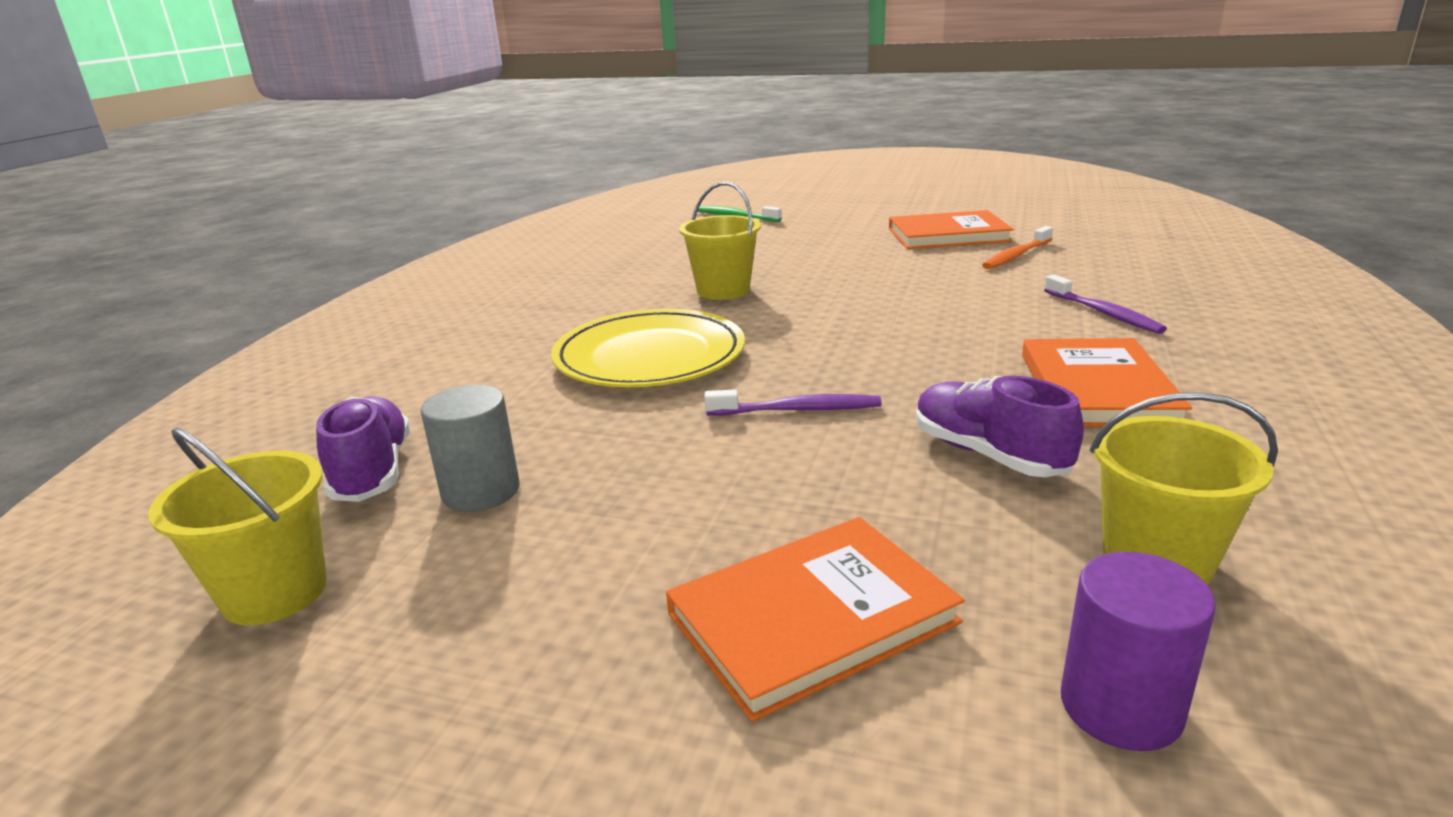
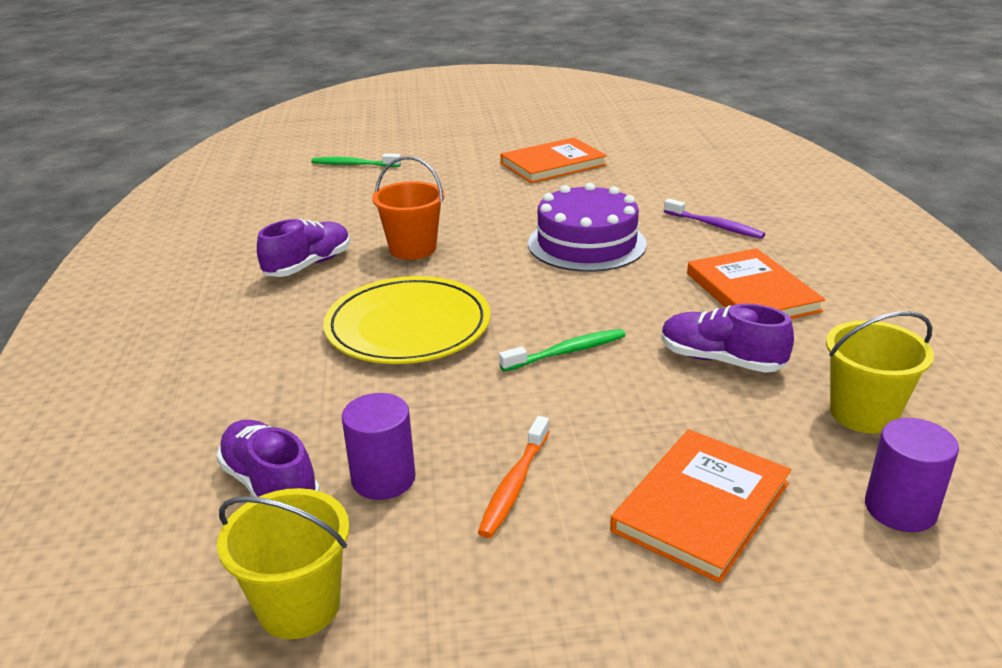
camera: 25 degrees left, 5 degrees up
grey cylinder [420,385,519,512] -> purple cylinder [342,393,416,500]
yellow bucket [679,182,761,300] -> orange bucket [372,156,445,260]
purple toothbrush [705,390,882,415] -> green toothbrush [499,329,626,372]
orange toothbrush [982,226,1053,269] -> orange toothbrush moved to [478,416,550,538]
none -> purple shoe [257,219,350,277]
none -> purple cake [528,183,647,272]

